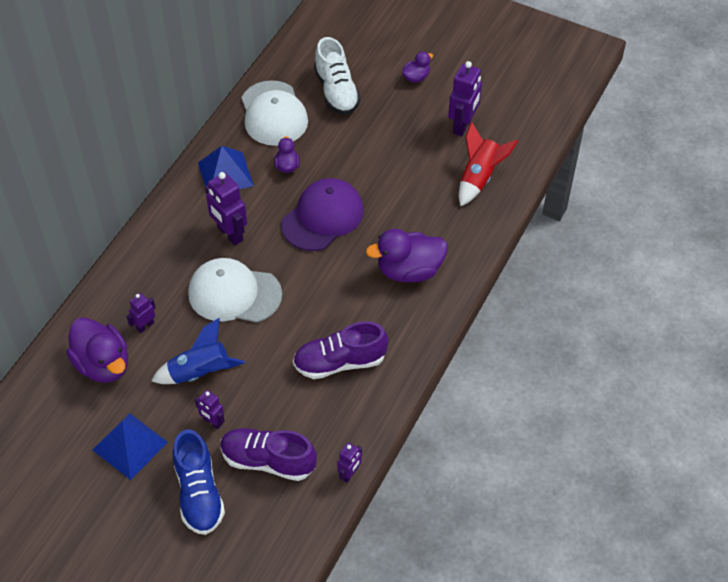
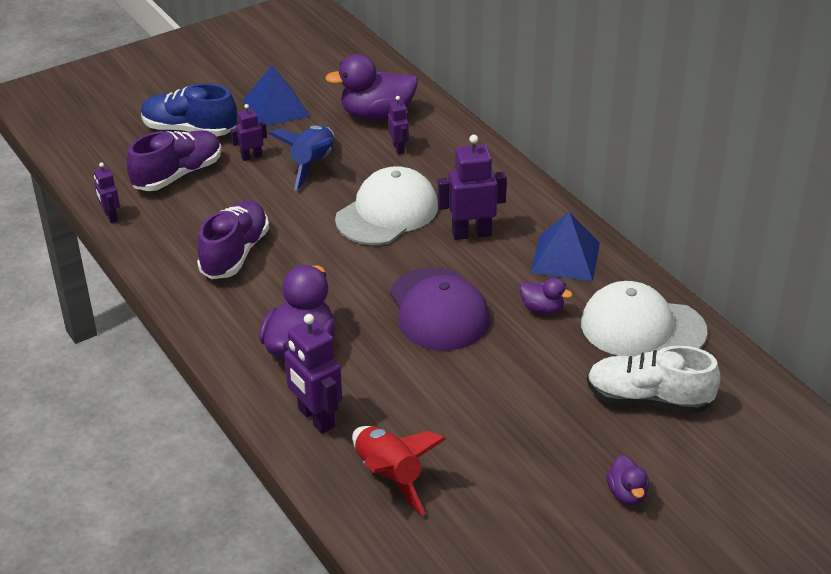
camera: 120 degrees right, 15 degrees down
purple robot [448,61,482,136] -> purple robot moved to [283,314,342,434]

